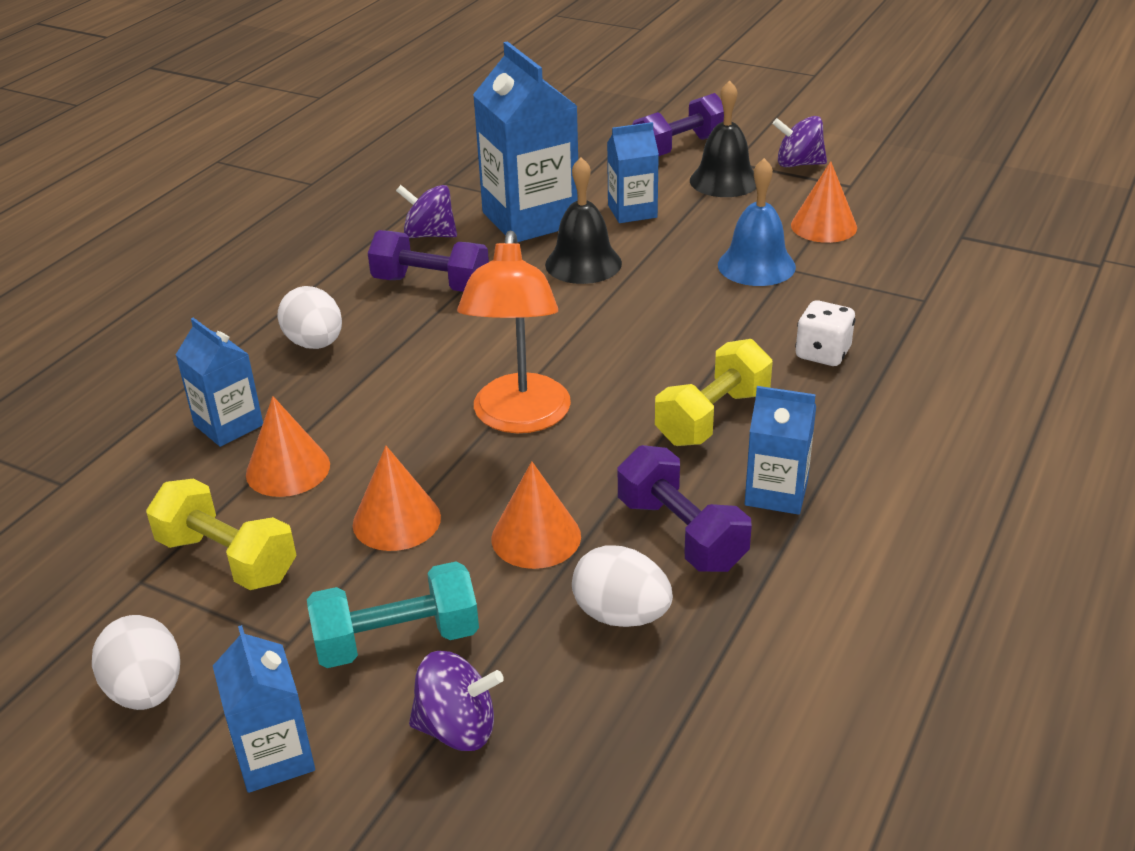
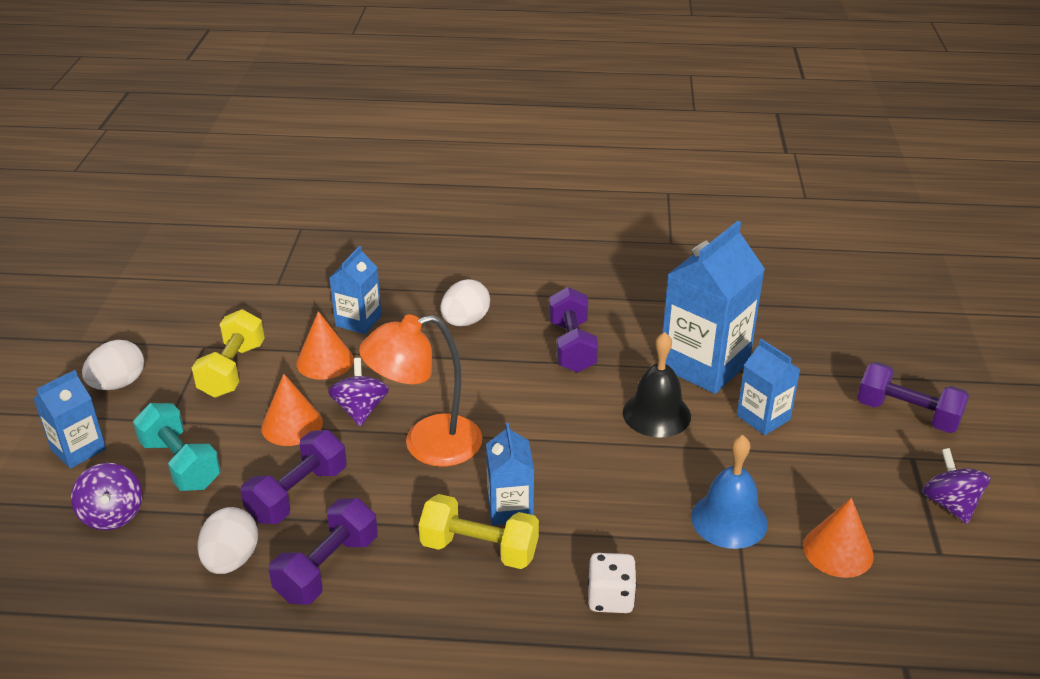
camera: 65 degrees right, 0 degrees up
purple spinning top [396,185,457,238] -> purple spinning top moved to [328,358,389,426]
orange cone [492,461,581,569] -> purple dumbbell [240,430,347,524]
black bell [690,80,756,197] -> none
blue carton [745,386,816,515] -> blue carton moved to [486,423,534,525]

